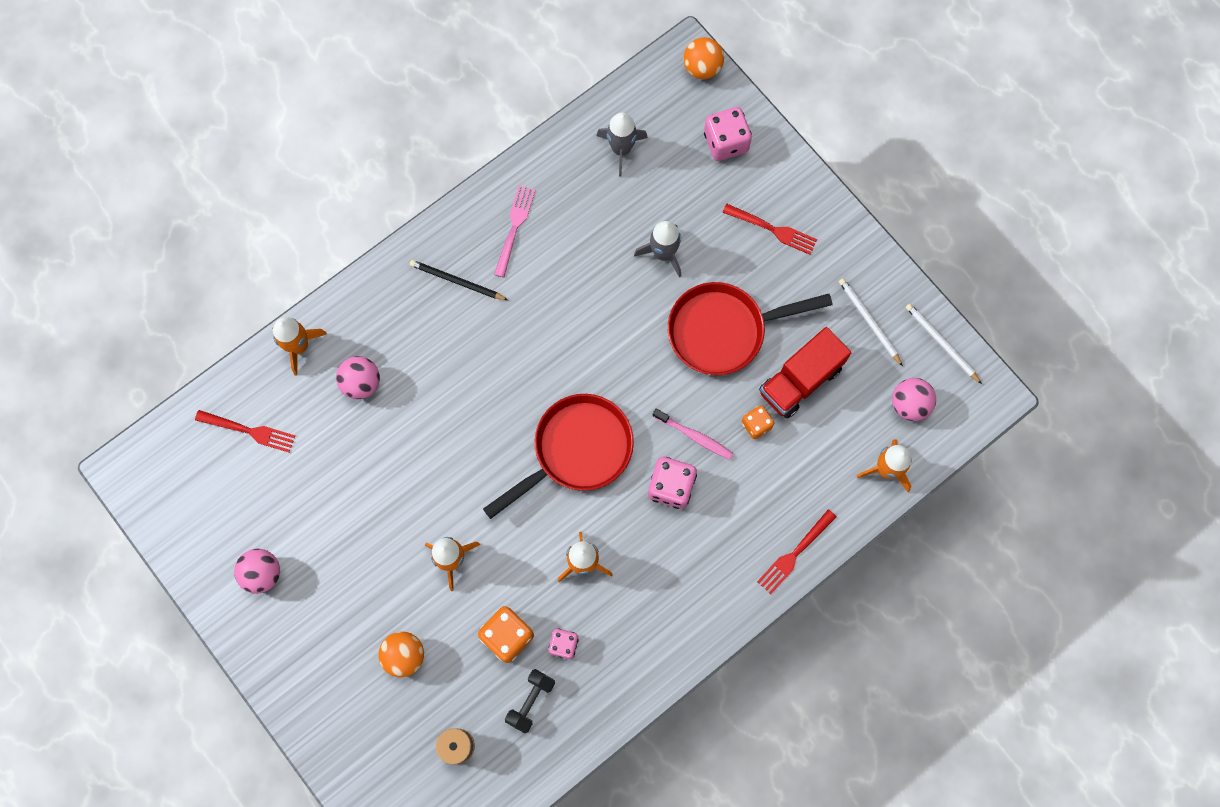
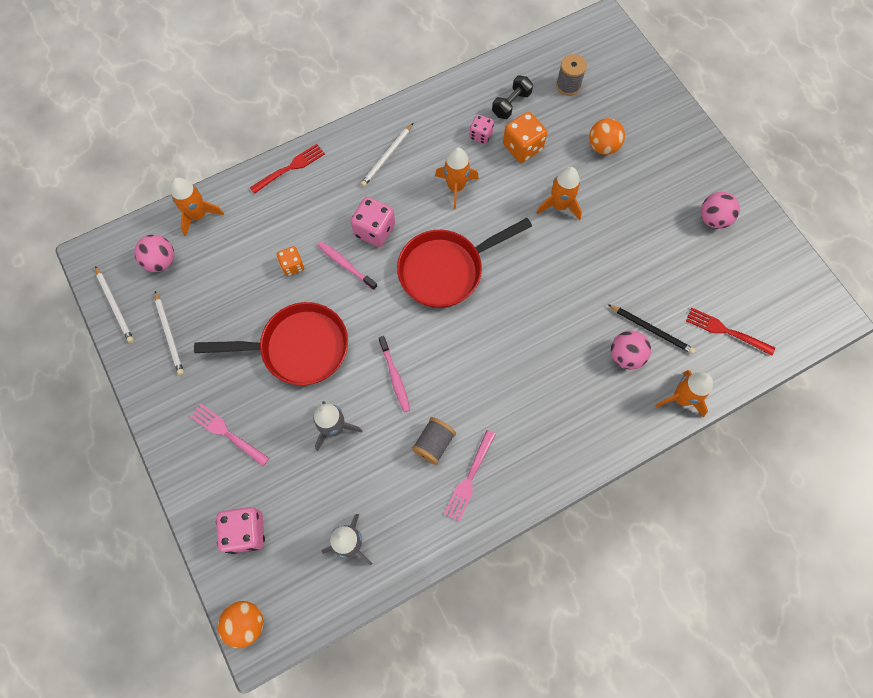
camera: 170 degrees left, 5 degrees down
black pencil [410,260,508,300] -> black pencil moved to [608,304,695,354]
red fork [722,203,817,255] -> pink fork [190,403,269,466]
red truck [759,327,851,419] -> none
none -> white pencil [361,123,413,187]
none -> pink toothbrush [379,336,410,412]
none -> grey spool [412,417,456,465]

